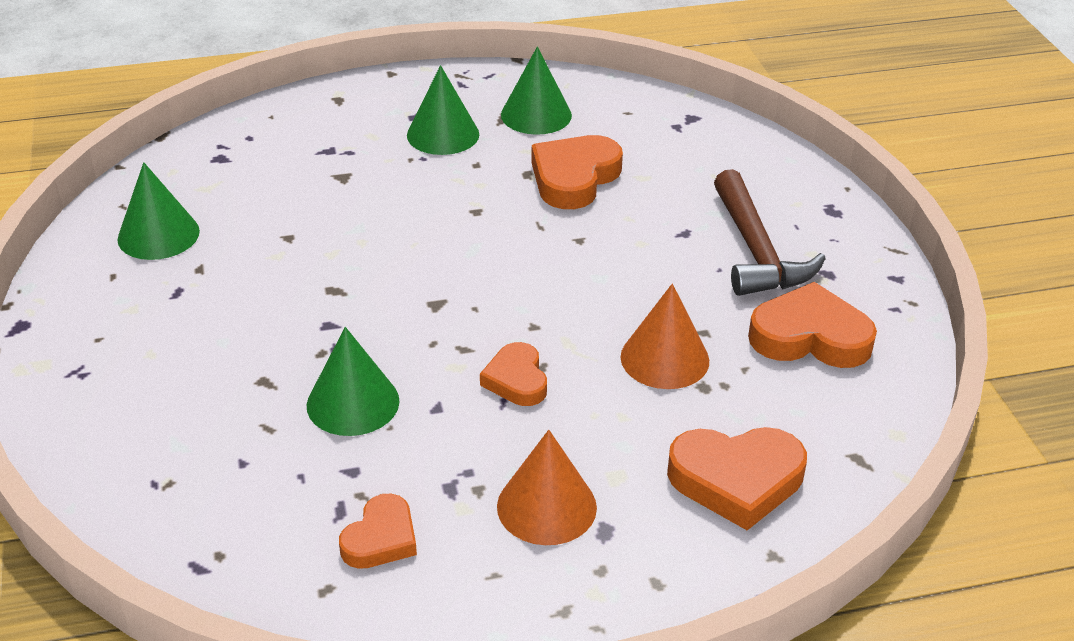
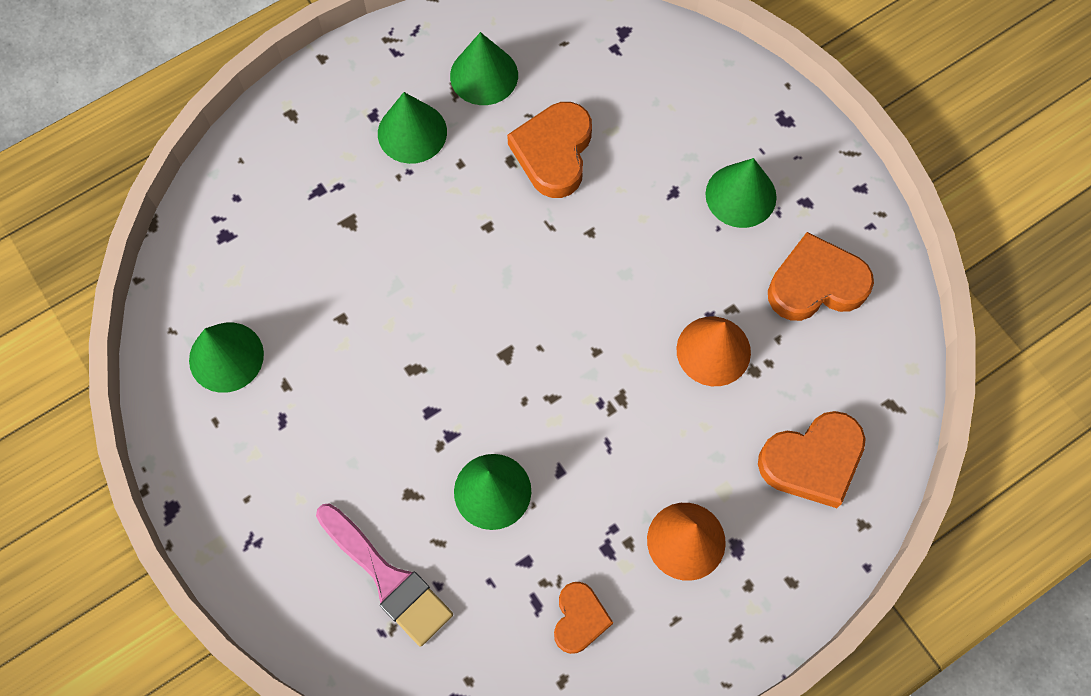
camera: 20 degrees left, 30 degrees up
orange heart [480,342,547,406] -> none
brown hammer [714,169,826,296] -> green cone [705,158,777,228]
none -> pink brush [316,503,453,647]

